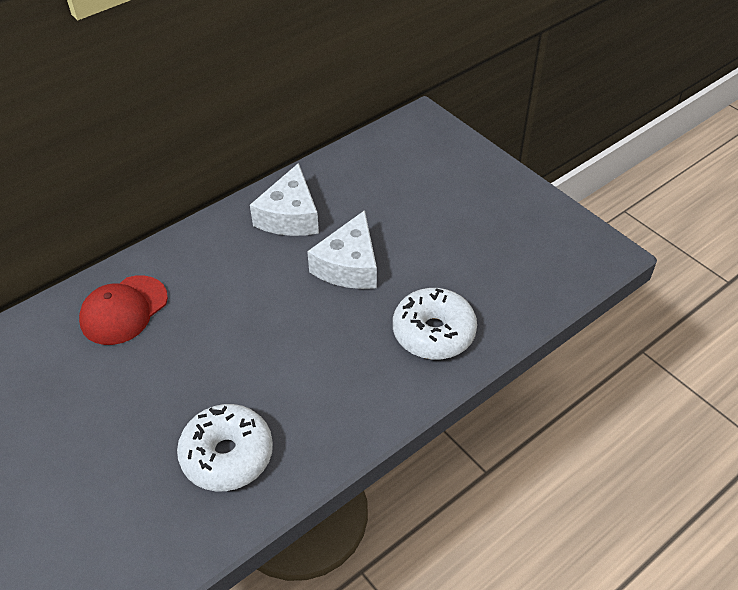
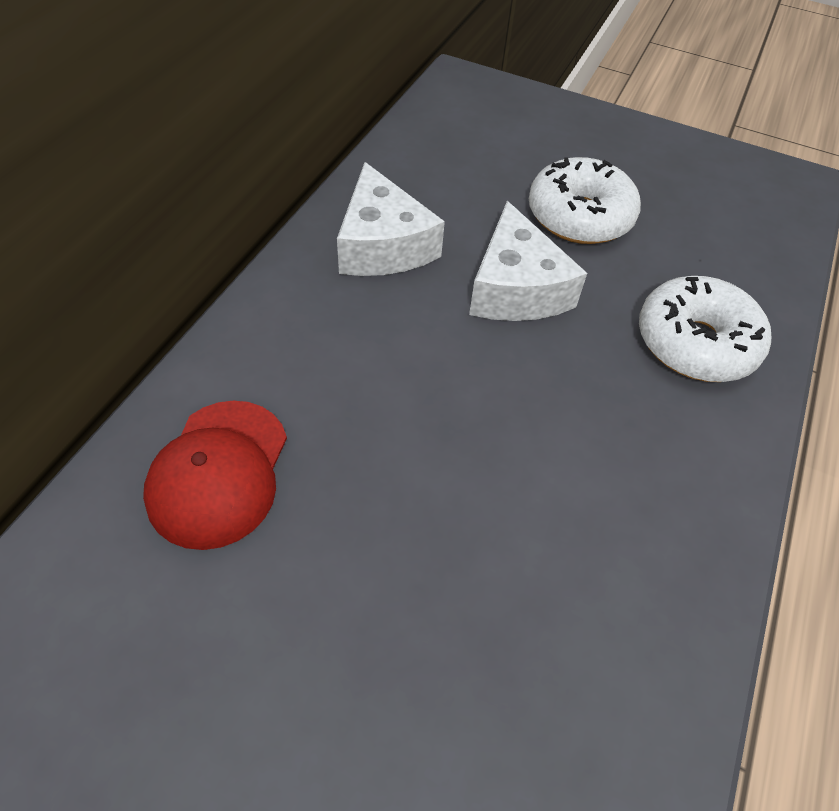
camera: 30 degrees left, 5 degrees up
white donut [177,404,273,491] -> white donut moved to [529,157,641,244]

